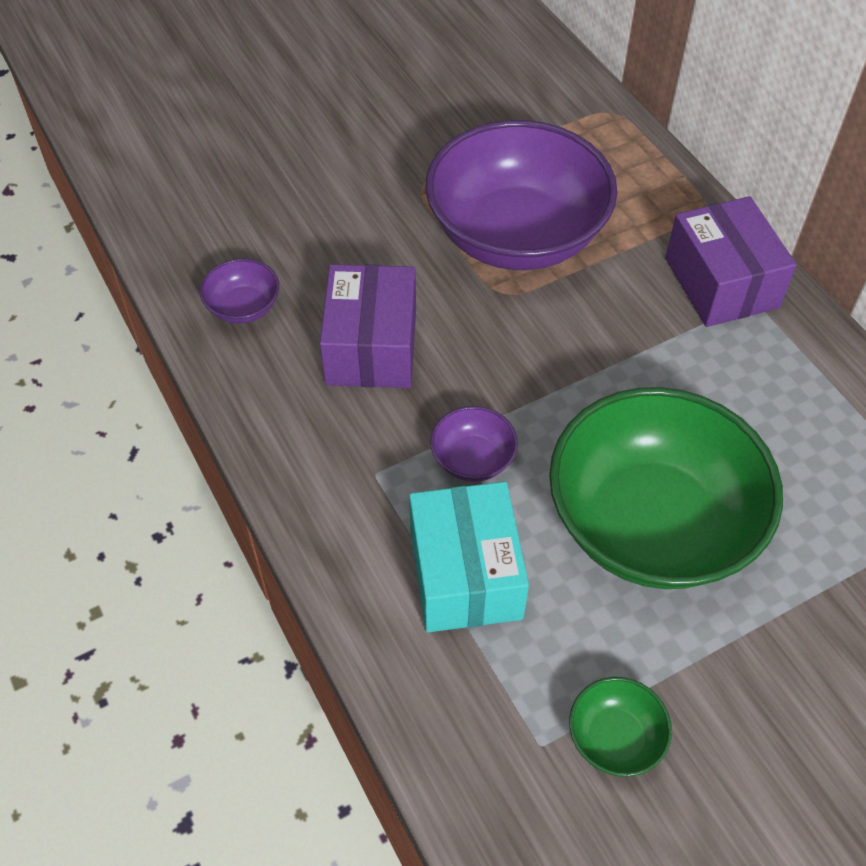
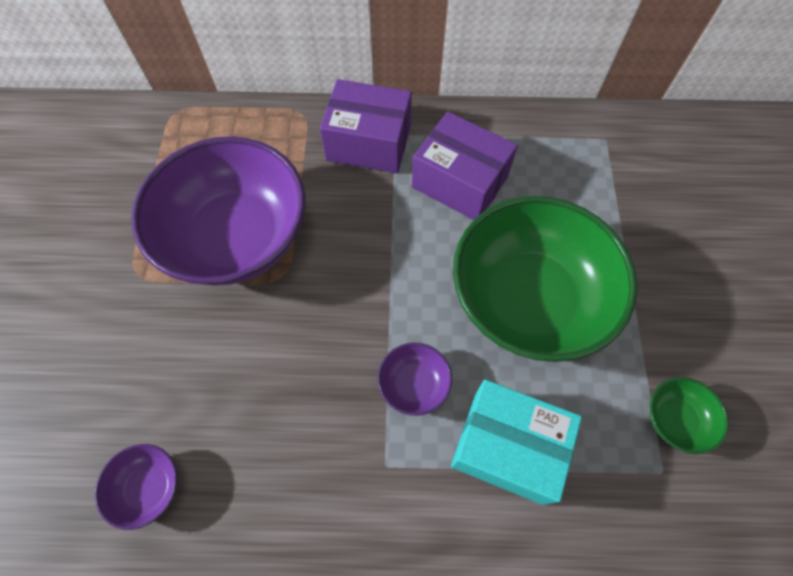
camera: 60 degrees left, 10 degrees up
purple box [320,264,416,388] -> purple box moved to [412,112,518,220]

